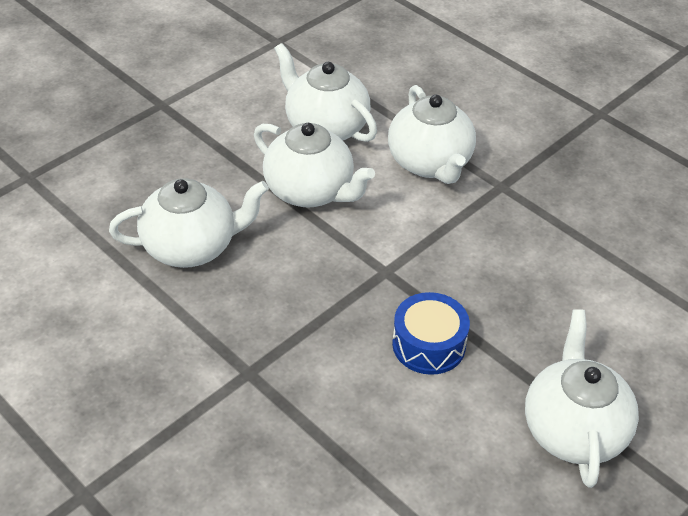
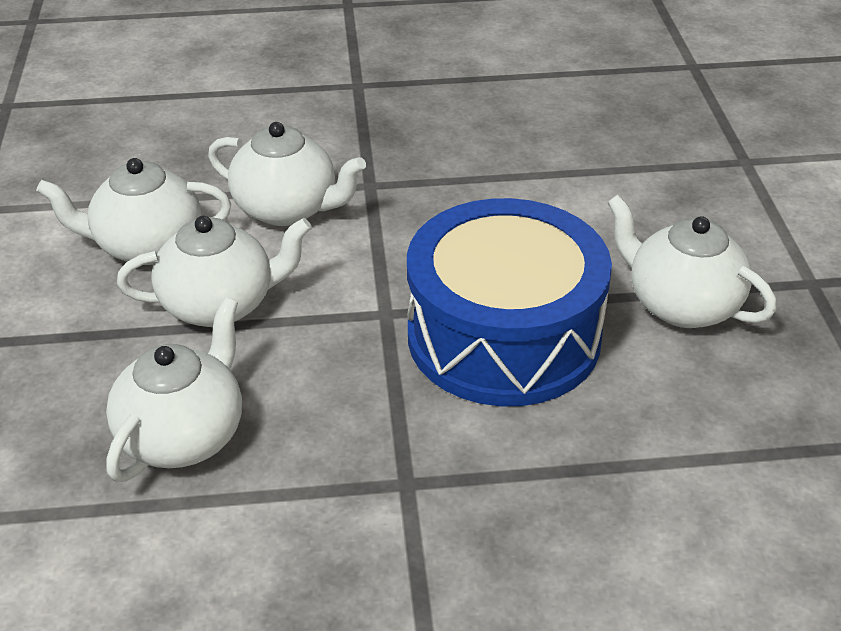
camera: 50 degrees left, 5 degrees down
blue drum [392,292,470,375] -> blue drum [407,198,612,406], size x2.26

